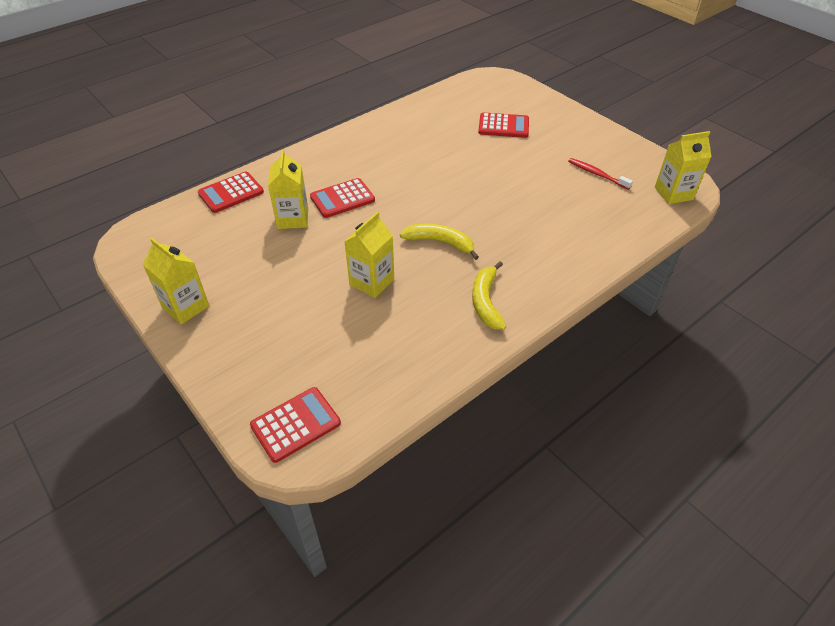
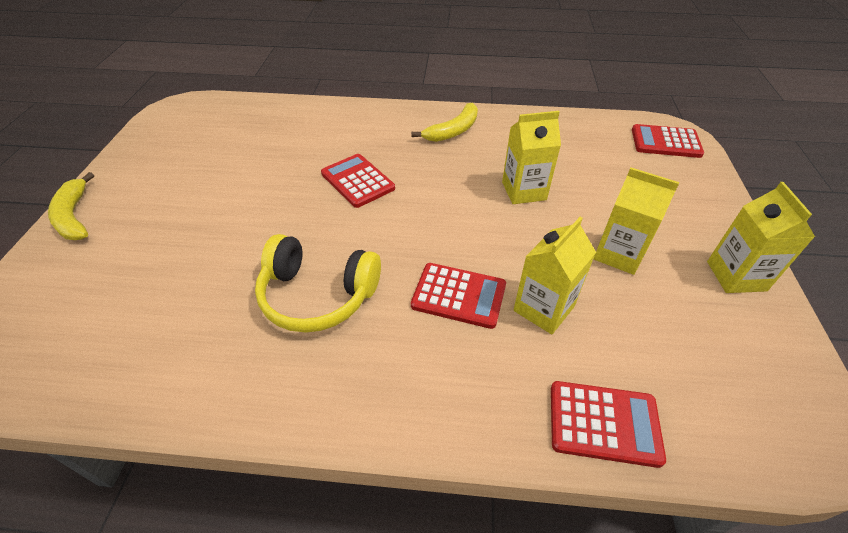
camera: 135 degrees left, 0 degrees up
yellow banana [400,224,479,260] -> yellow banana moved to [48,172,94,240]
red calculator [478,112,529,138] -> red calculator moved to [321,154,395,208]
red toothbrush [568,158,633,190] -> none
yellow carton [655,131,712,204] -> yellow carton moved to [594,168,680,275]
none -> yellow headphones [255,234,381,333]

